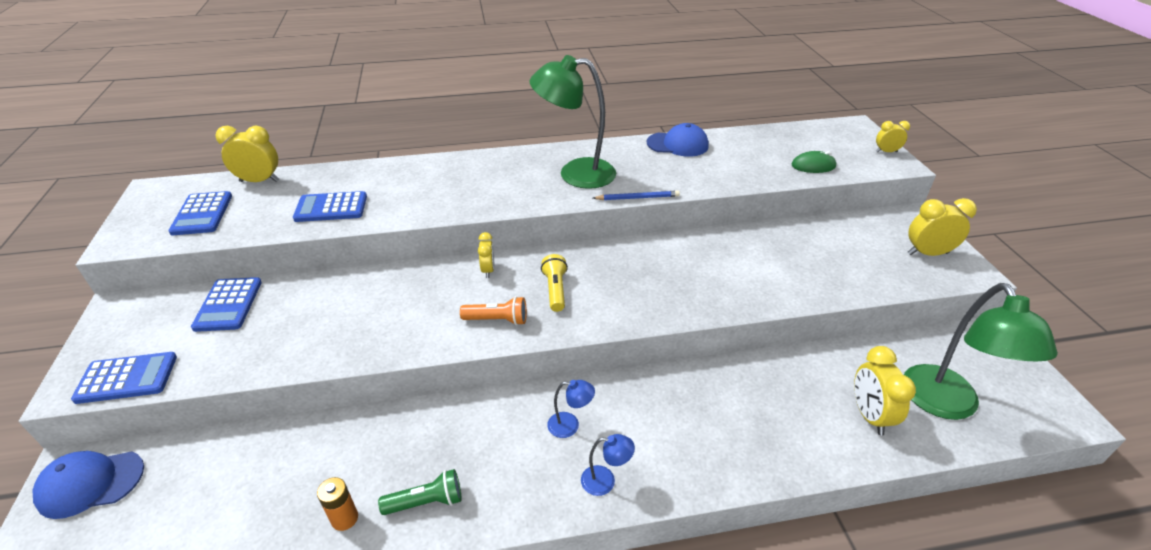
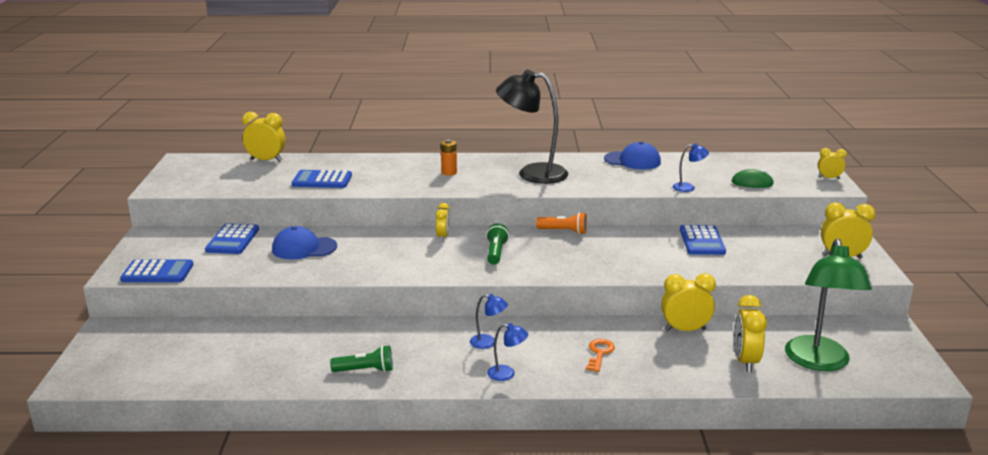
camera: 10 degrees right, 15 degrees down
blue cap [32,451,144,519] -> blue cap moved to [272,226,337,259]
blue calculator [168,191,232,235] -> blue calculator moved to [680,225,726,255]
orange battery [317,477,358,531] -> orange battery moved to [441,140,457,175]
orange flashlight [460,296,527,325] -> orange flashlight moved to [536,212,587,235]
green lamp [530,55,616,189] -> black lamp [496,70,568,184]
yellow flashlight [541,254,568,312] -> green flashlight [486,223,509,265]
blue pencil [593,191,680,200] -> none
none -> orange key [586,339,615,372]
none -> yellow clock [661,273,716,331]
none -> blue lamp [673,143,709,192]

